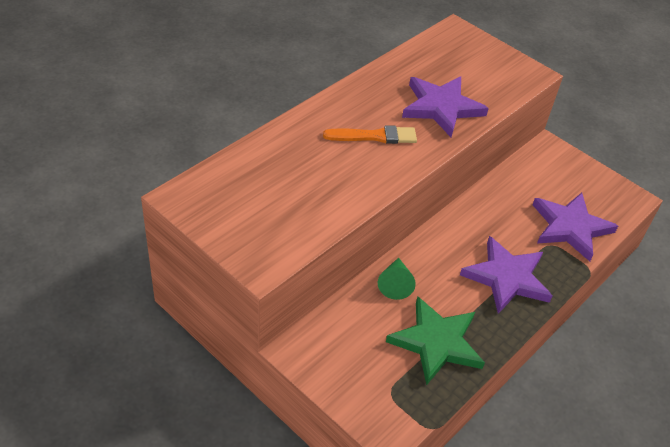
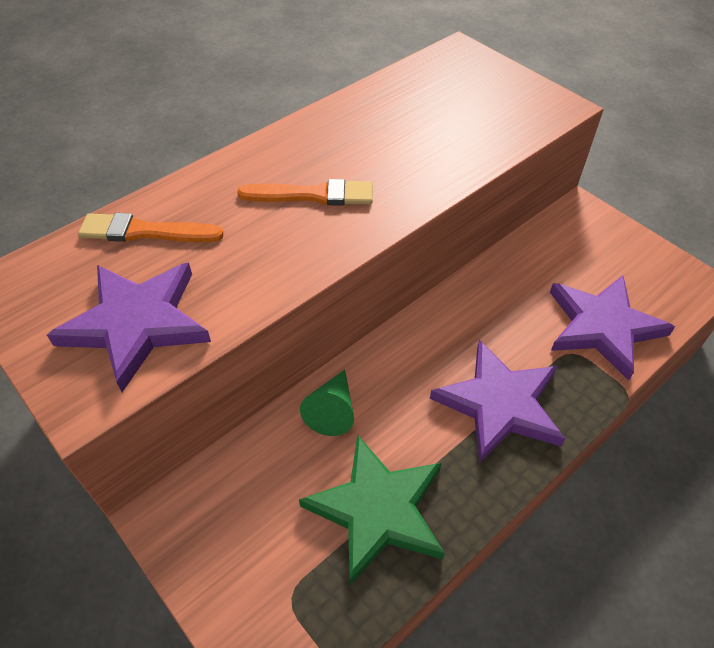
camera: 10 degrees right, 5 degrees up
purple star [402,76,489,137] -> purple star moved to [47,262,211,392]
none -> orange brush [78,213,224,242]

